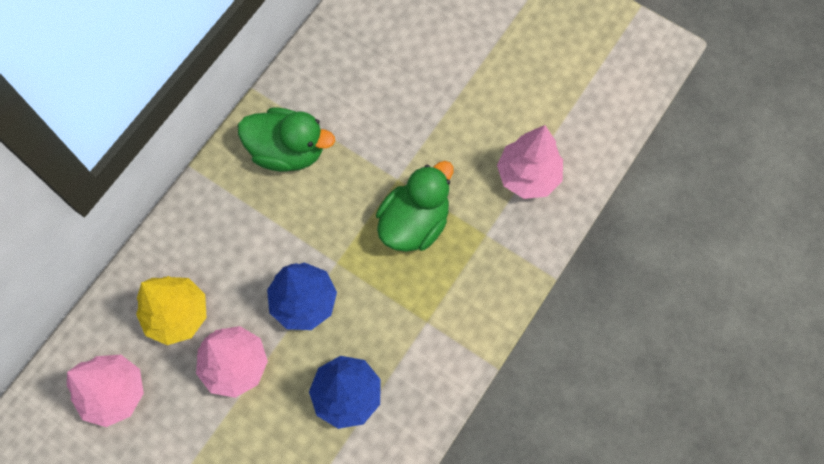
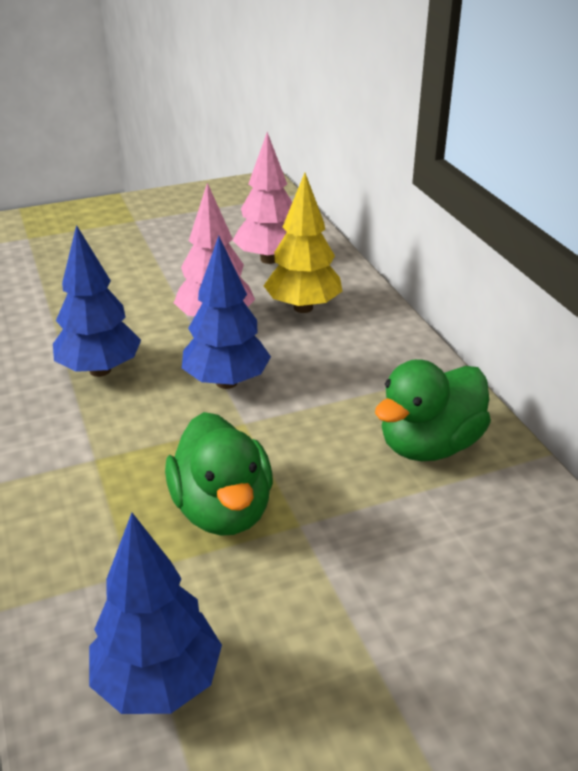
camera: 125 degrees right, 35 degrees down
pink tree [497,125,563,199] -> blue tree [89,513,222,714]

